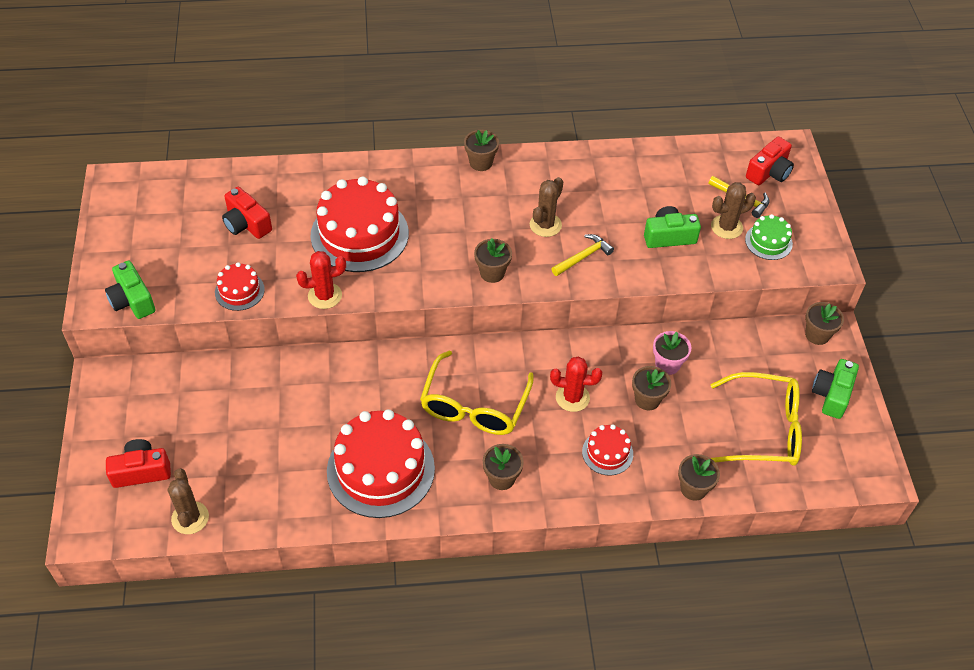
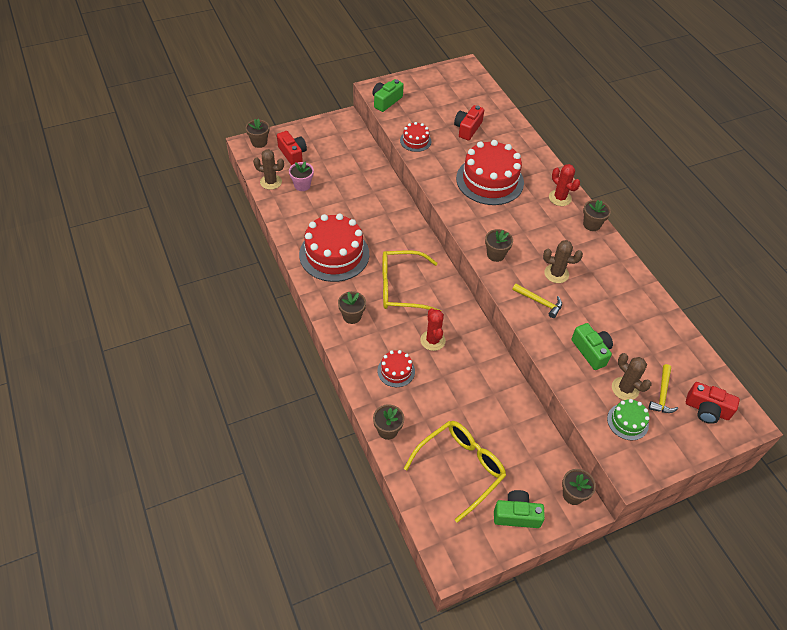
camera: 70 degrees right, 0 degrees up
brown cactus [168,469,209,534] -> brown cactus turned 45 degrees clockwise [253,149,284,190]
red cactus [296,251,346,309] -> red cactus moved to [549,164,580,206]
brown flower pot [632,366,671,410] -> brown flower pot moved to [246,119,269,148]
pink flower pot [653,331,691,375] -> pink flower pot moved to [289,162,314,191]
yellow glasses [710,372,802,466] -> yellow glasses turned 120 degrees counterclockwise [404,421,506,523]

